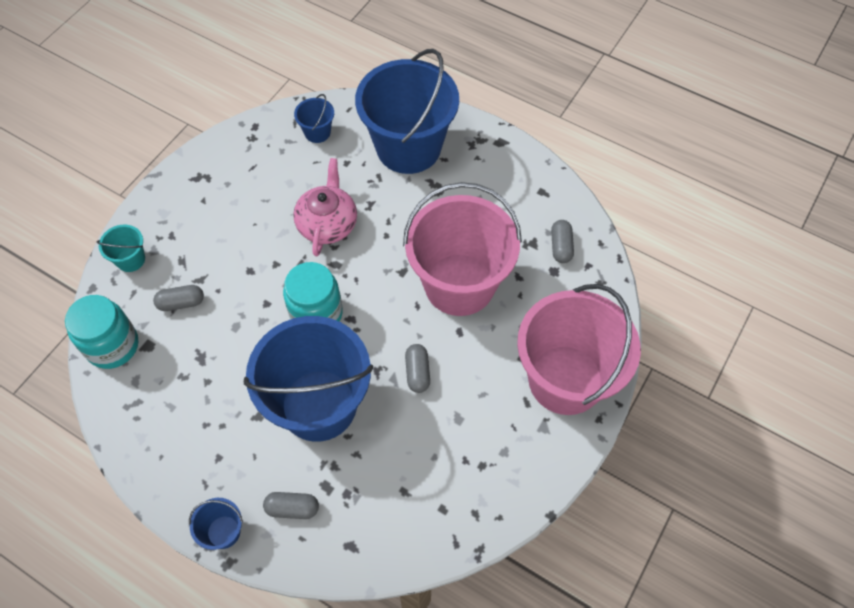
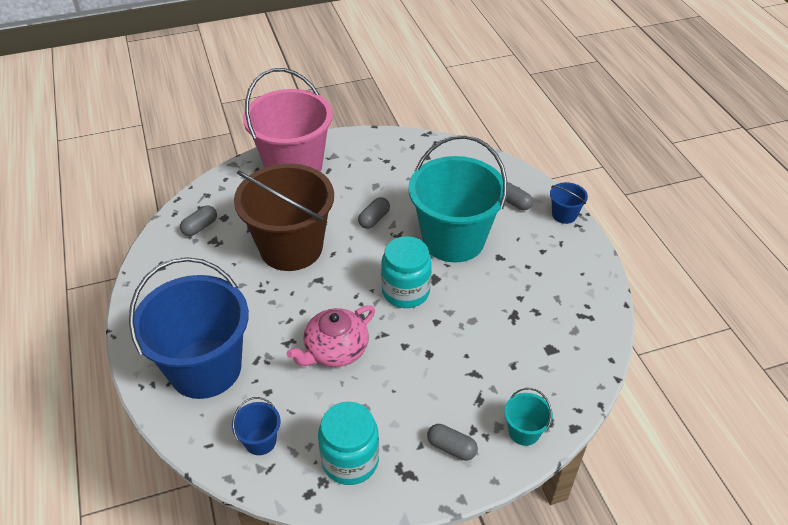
camera: 140 degrees left, 15 degrees down
turquoise jar [65,295,138,369] -> turquoise jar moved to [318,402,379,485]
grey capsule [153,285,204,311] -> grey capsule moved to [427,424,478,460]
blue bucket [244,316,373,442] -> turquoise bucket [408,135,507,263]
pink bucket [403,182,522,316] -> brown bucket [234,164,334,271]

